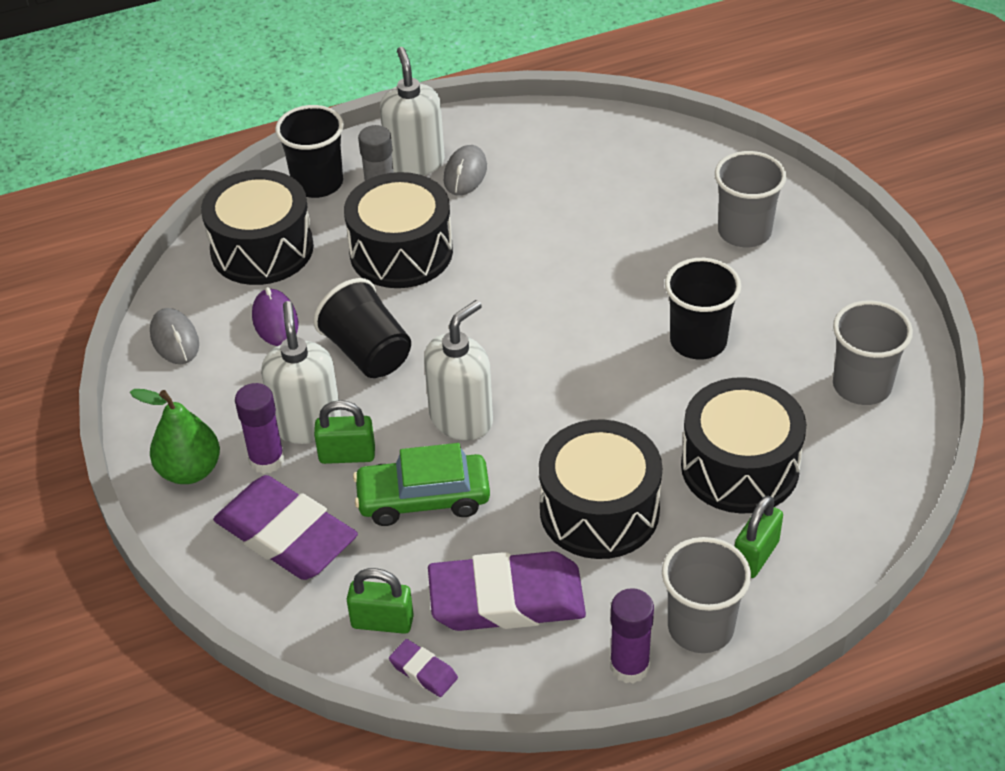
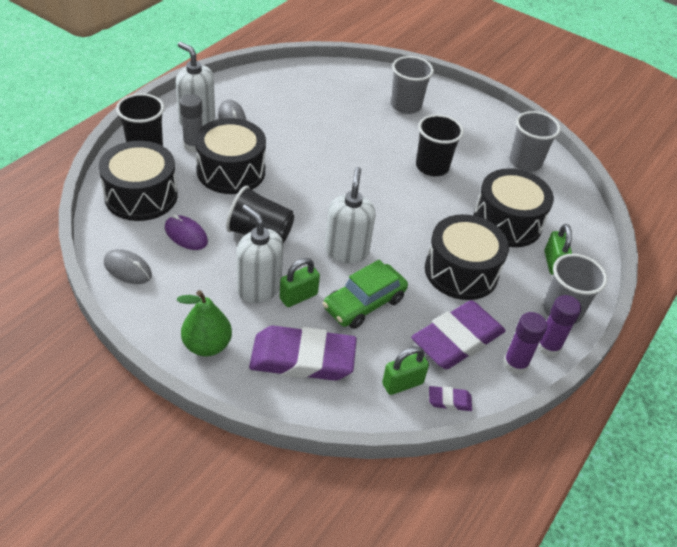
camera: 40 degrees left, 0 degrees up
purple glue stick [235,383,284,474] -> purple glue stick moved to [503,312,547,375]

